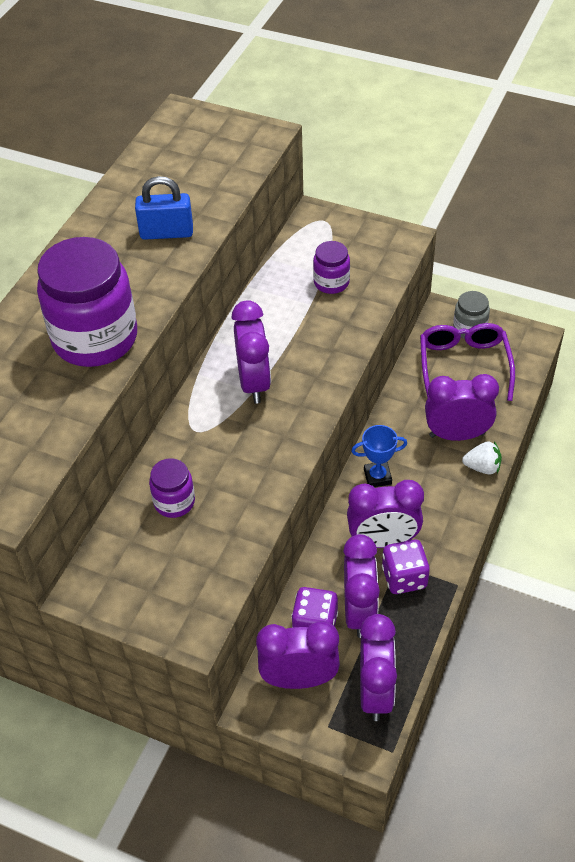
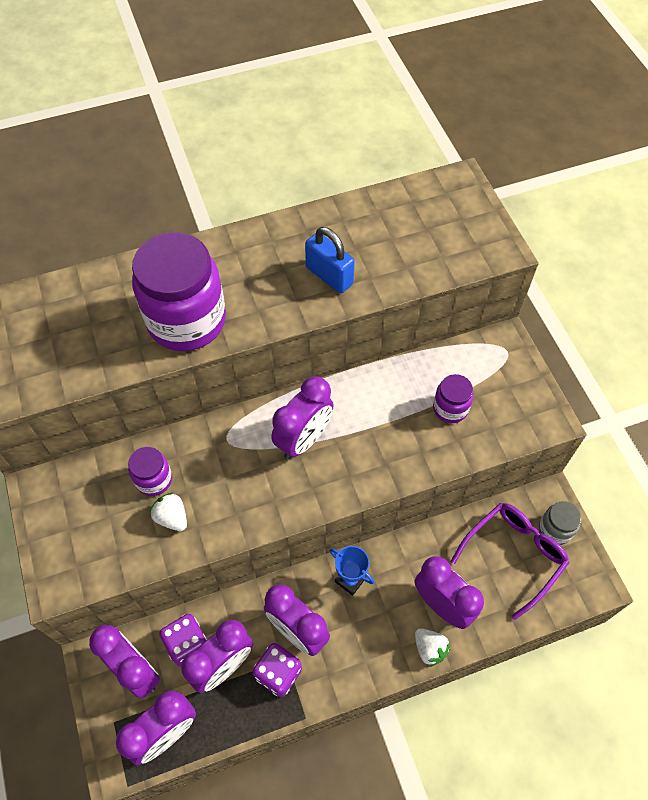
camera: 45 degrees right, 10 degrees up
none -> white strawberry [150,492,187,531]

